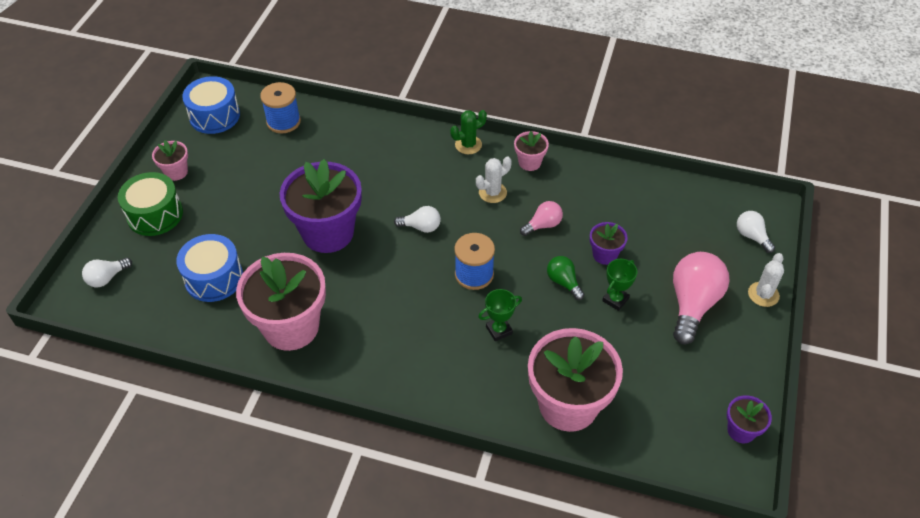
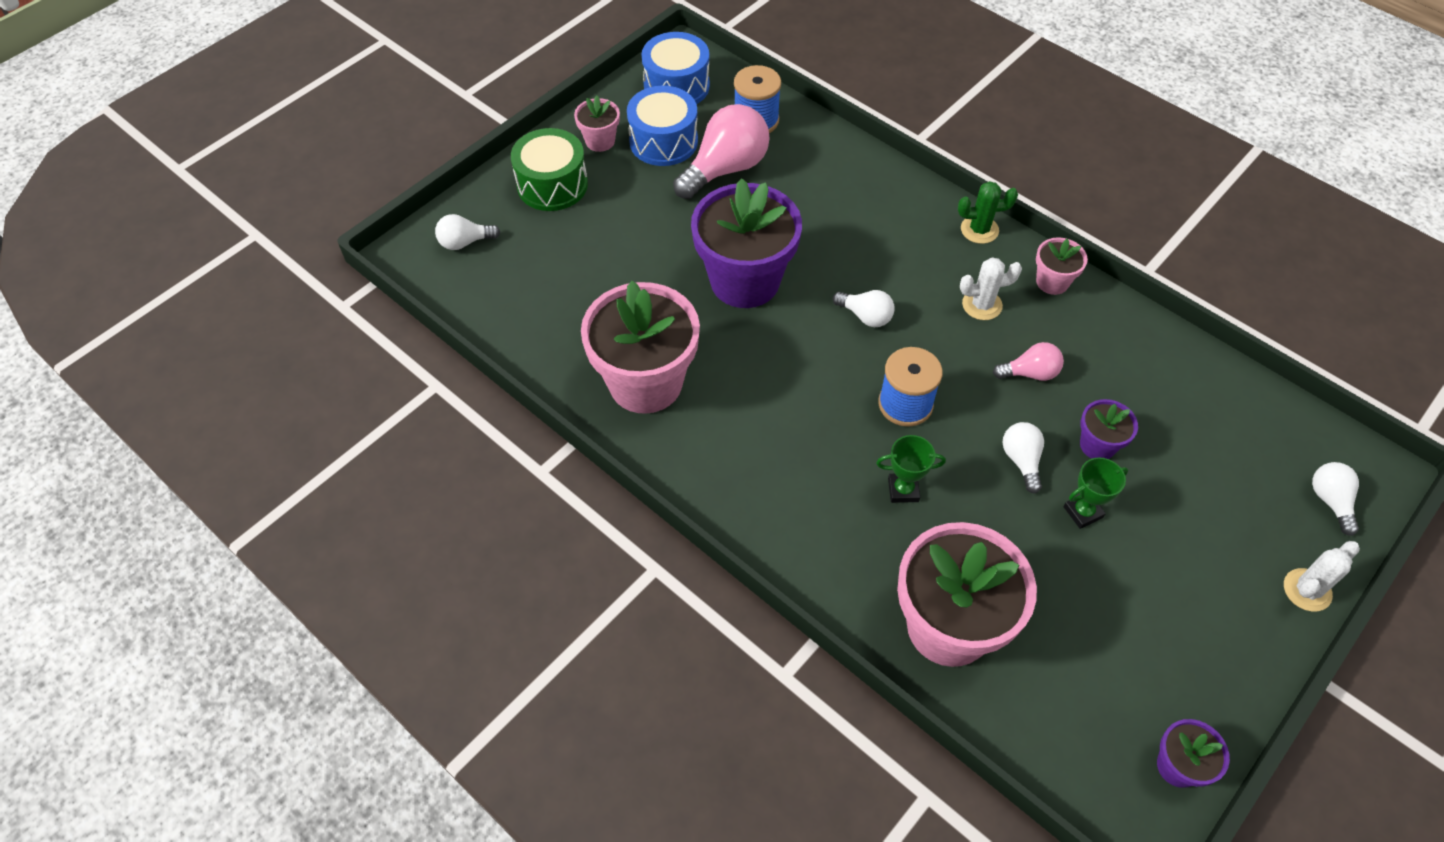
camera: 25 degrees right, 5 degrees up
blue drum [176,234,243,302] -> blue drum moved to [627,86,698,166]
green light bulb [547,256,585,300] -> white light bulb [1003,422,1044,494]
pink light bulb [673,252,729,344] -> pink light bulb moved to [673,104,770,199]

